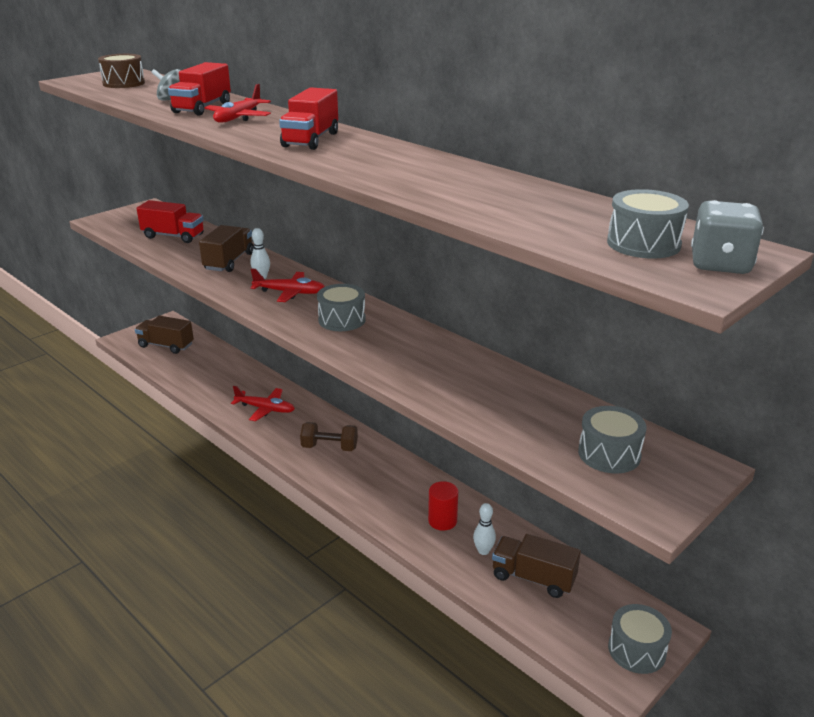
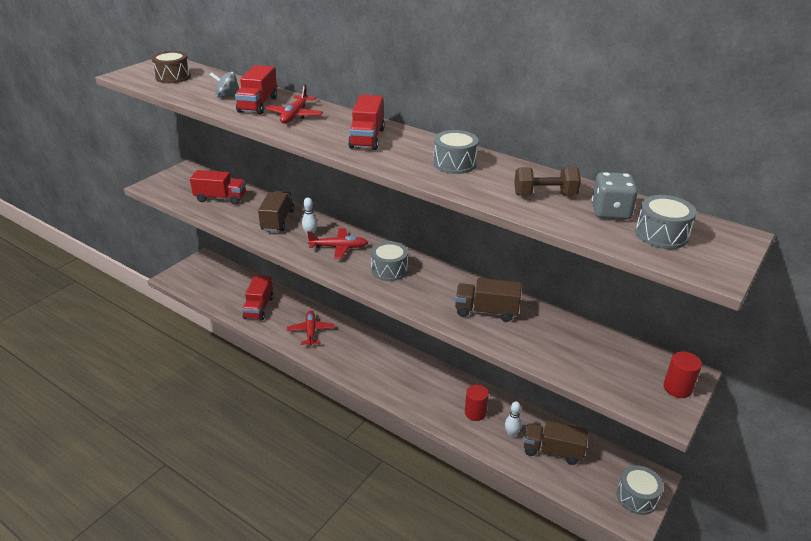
camera: 10 degrees left, 5 degrees up
brown truck [135,315,194,354] -> brown truck moved to [455,278,521,322]
red plane [231,386,295,421] -> red plane turned 105 degrees counterclockwise [287,310,334,346]
brown dumbbell [300,422,358,451] -> brown dumbbell moved to [514,167,581,196]
grey drum [578,406,646,474] -> grey drum moved to [433,130,478,174]
grey dice [691,200,764,274] -> grey dice moved to [592,172,638,220]
none -> red truck [242,275,273,321]
none -> red cylinder [663,351,702,398]

